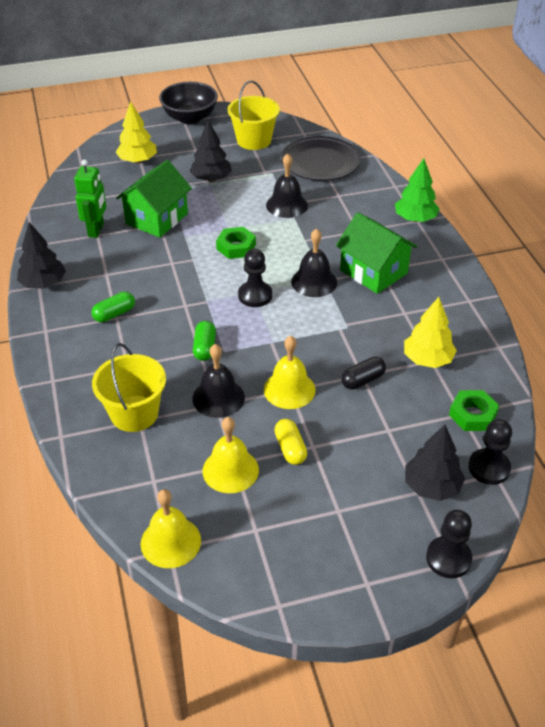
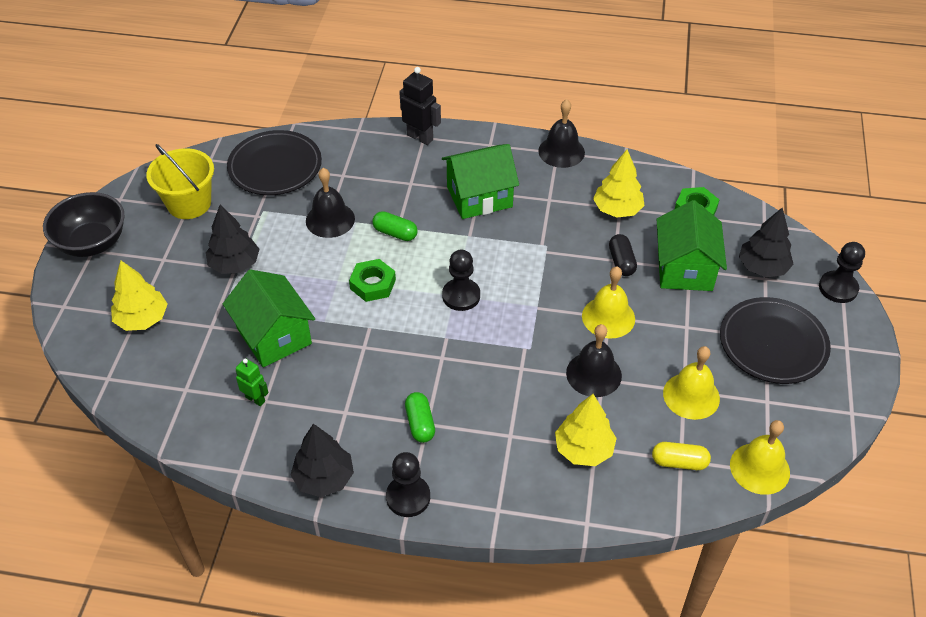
camera: 65 degrees left, 5 degrees up
green robot [74,159,106,238] -> green robot [236,358,268,406], size x0.62
yellow bucket [92,343,166,432] -> yellow tree [555,394,617,466]
green capsule [193,321,216,361] -> green capsule moved to [372,211,418,241]
yellow capsule [274,419,307,465] -> yellow capsule moved to [652,442,711,470]
black bell [291,228,337,297] -> black bell moved to [538,99,585,168]
green tree [395,158,440,222] -> black robot [399,67,441,145]
black pawn [468,419,512,485] -> black pawn moved to [386,452,430,517]
none -> green house [656,200,727,291]
none -> black plate [720,297,831,384]

